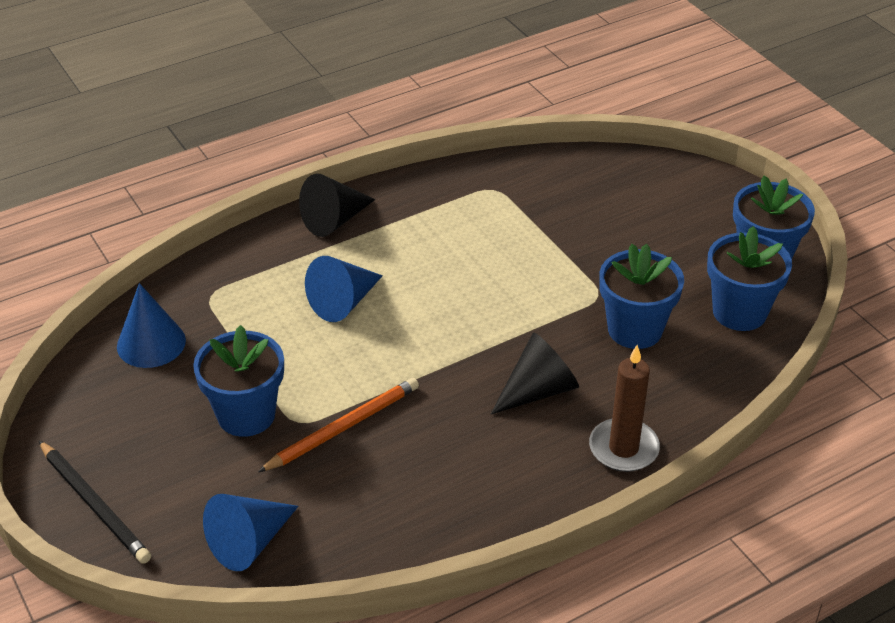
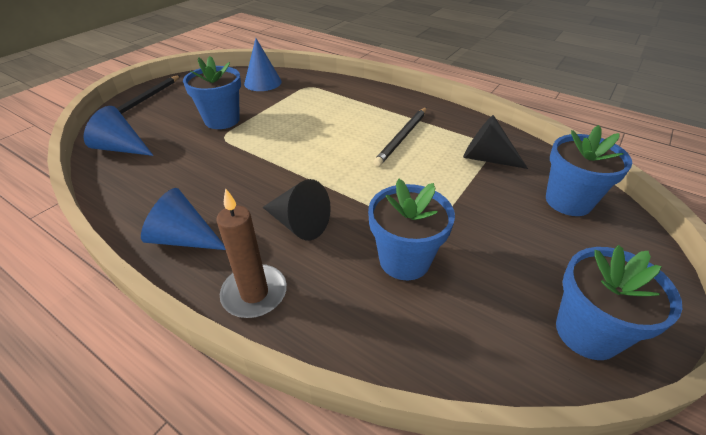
camera: 65 degrees right, 0 degrees up
orange pencil [258,378,419,472] -> none
black cone [299,174,375,237] -> black cone moved to [463,115,528,169]
blue cone [305,256,383,322] -> blue cone moved to [141,188,226,250]
blue flower pot [707,226,792,331] -> blue flower pot moved to [546,125,632,216]
none -> black pencil [373,107,427,166]

